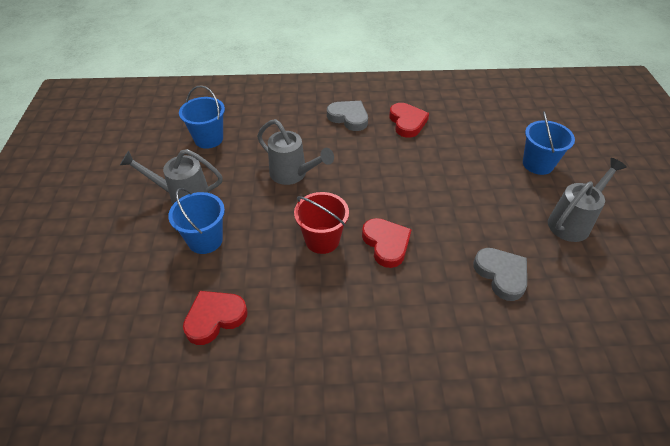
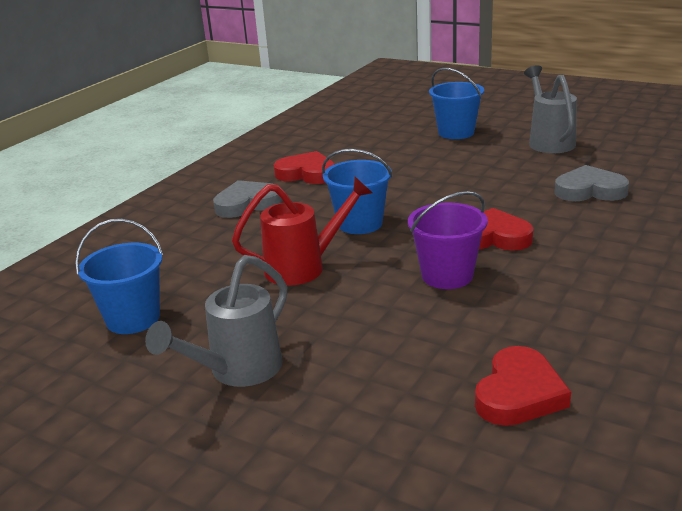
camera: 55 degrees left, 20 degrees down
blue bucket [168,188,225,254] -> blue bucket moved to [322,149,393,234]
red heart [183,291,248,345] -> red heart turned 150 degrees counterclockwise [475,346,571,426]
grey watering can [257,119,334,185] -> red watering can [232,177,373,286]
red bucket [294,192,349,254] -> purple bucket [408,191,488,289]

